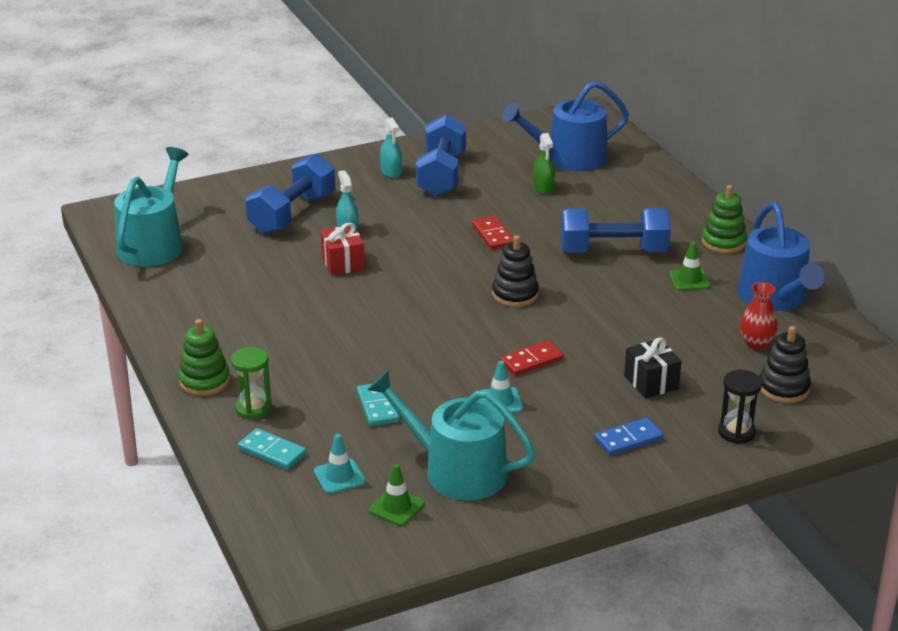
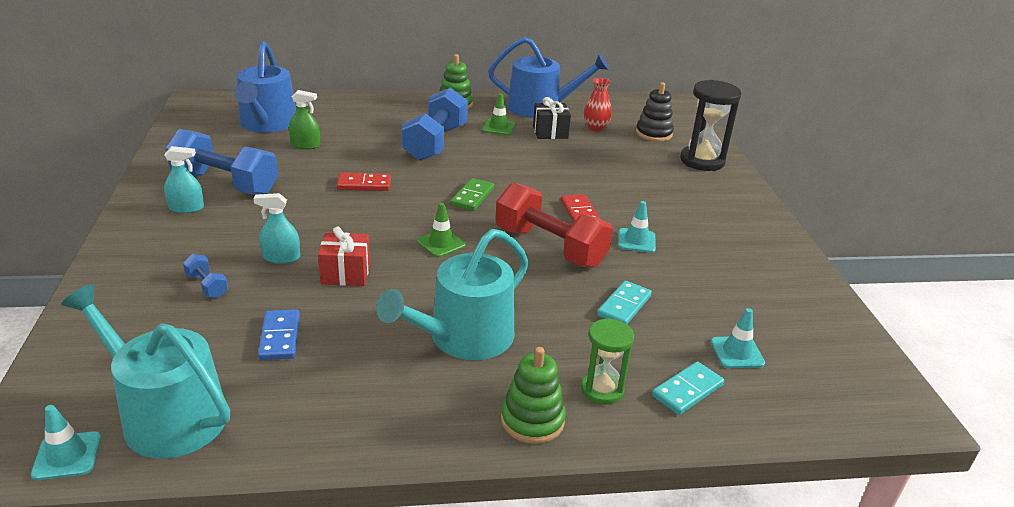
camera: 75 degrees left, 0 degrees up
blue dumbbell [246,153,335,234] -> blue dumbbell [183,254,228,298], size x0.43
turquoise domino [357,384,399,426] -> turquoise domino turned 60 degrees counterclockwise [597,281,652,324]
turquoise watering can [367,370,536,501] -> turquoise watering can moved to [376,229,529,360]
green traffic cone [369,464,425,526] -> green traffic cone moved to [417,203,466,257]
black stacking toy [492,235,539,307] -> green domino [451,178,494,211]
blue domino [594,418,664,455] -> blue domino moved to [258,309,300,360]
black gift [624,337,682,398] -> black gift moved to [533,97,571,139]
black hourglass [718,370,762,444] -> black hourglass [680,80,741,171], size x1.61
none -> turquoise traffic cone [31,405,101,480]
none -> red dumbbell [495,183,613,268]

